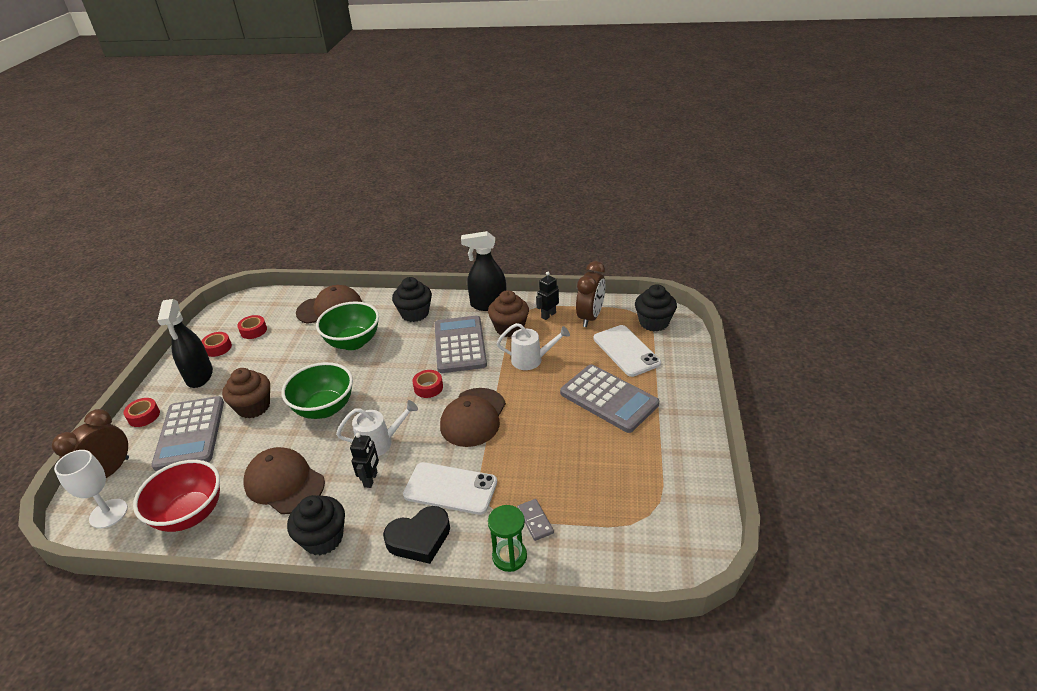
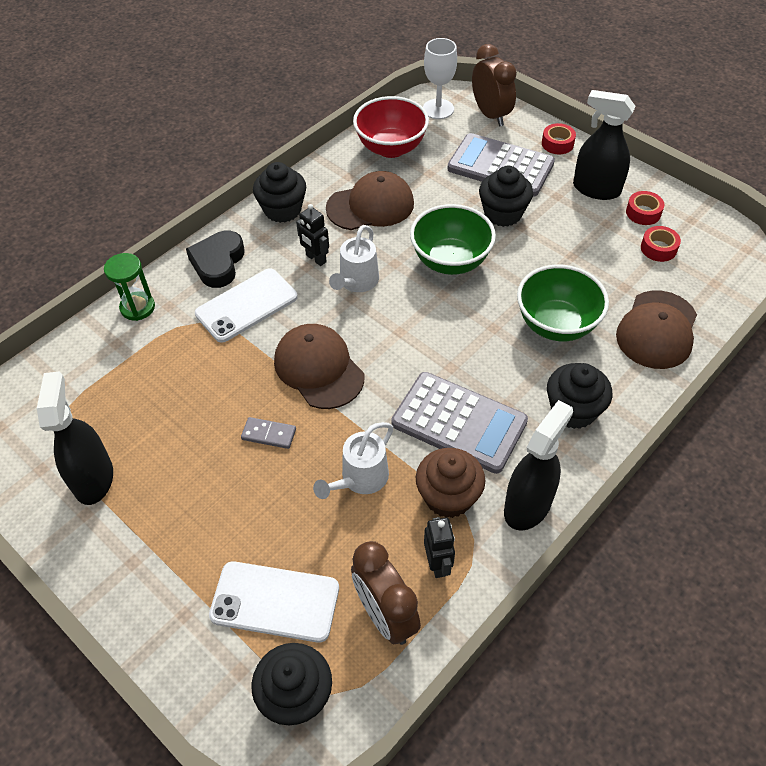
camera: 125 degrees right, 15 degrees up
brown cupcake [222,368,270,418] -> black cupcake [479,166,533,227]
red tape [412,370,443,398] -> none
grey domino [517,499,554,541] -> grey domino moved to [241,417,296,449]
grey calculator [560,364,659,433] -> none
none -> black spray bottle [37,372,113,505]

